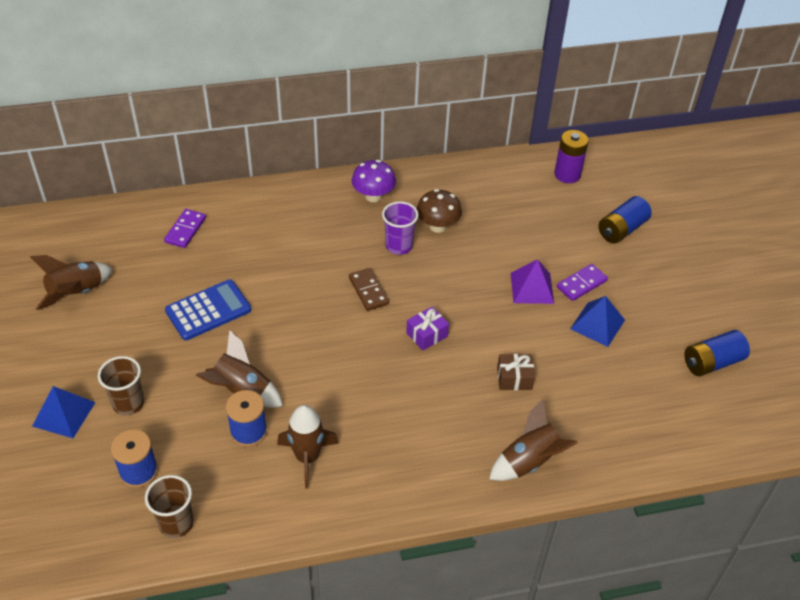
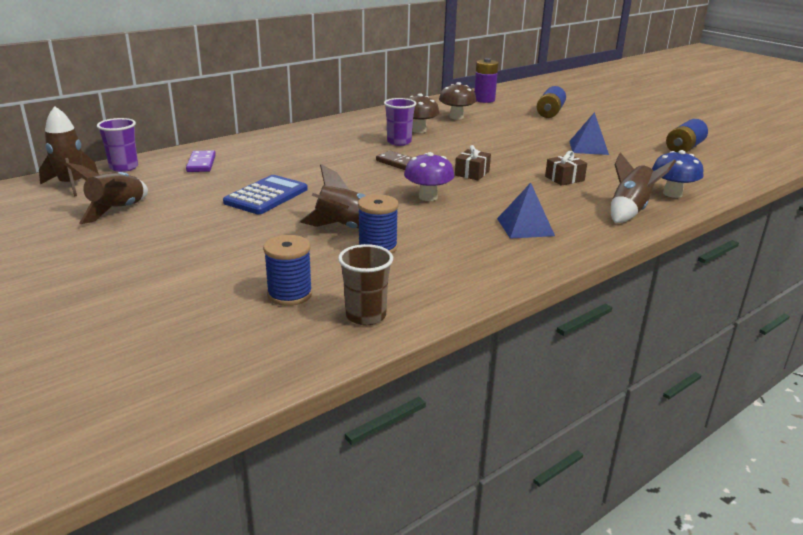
camera: 25 degrees left, 20 degrees down
blue pyramid [32,386,96,438] -> blue pyramid moved to [497,183,555,239]
brown cup [98,356,144,416] -> none
brown rocket [277,405,339,488] -> brown rocket moved to [39,106,99,197]
purple mushroom [352,160,396,202] -> purple mushroom moved to [404,152,454,201]
purple gift [406,306,449,350] -> brown gift [455,145,491,180]
purple pyramid [511,259,554,304] -> none
purple domino [557,264,608,301] -> none
none -> purple cup [97,118,138,172]
none -> brown mushroom [439,82,476,120]
none -> blue mushroom [652,150,704,198]

